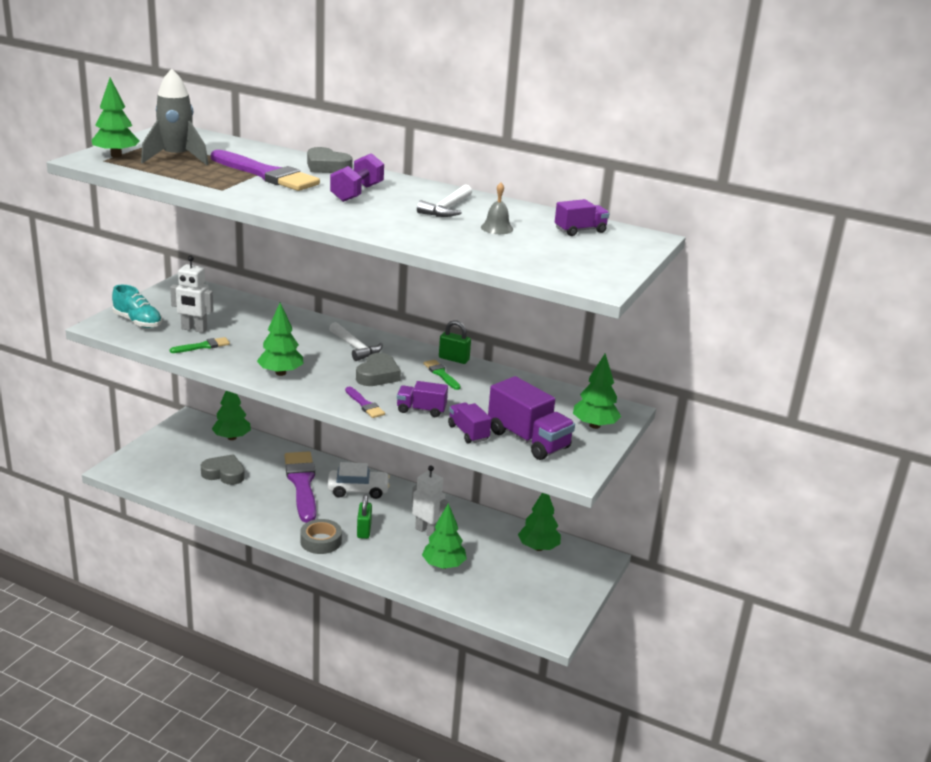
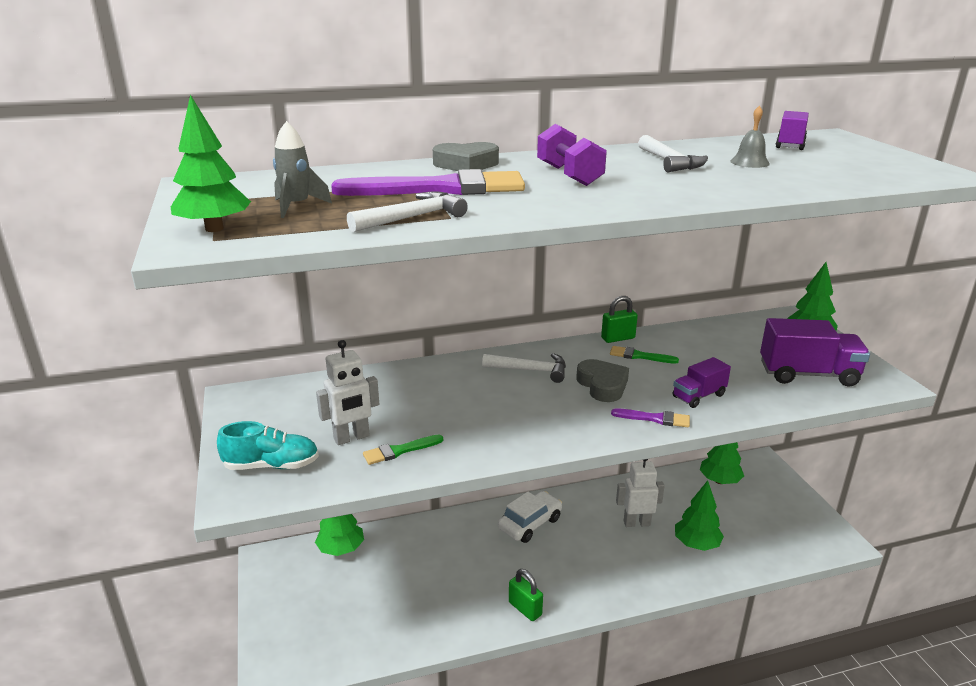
camera: 40 degrees left, 0 degrees up
grey rocket [141,69,209,165] -> grey rocket [273,121,332,218], size x0.62
green brush [170,337,230,353] -> green brush turned 135 degrees counterclockwise [363,435,443,465]
grey heart [201,455,245,485] -> none
green tree [257,303,304,376] -> none
purple brush [284,452,316,523] -> none
grey tape [300,519,342,554] -> none
green padlock [357,495,372,539] -> green padlock moved to [509,569,543,621]
purple truck [448,403,492,443] -> none
none -> white hammer [347,191,468,232]

